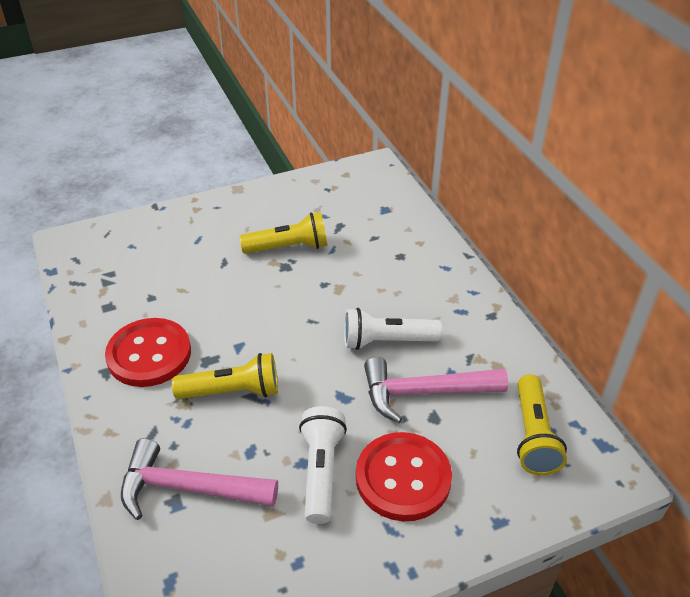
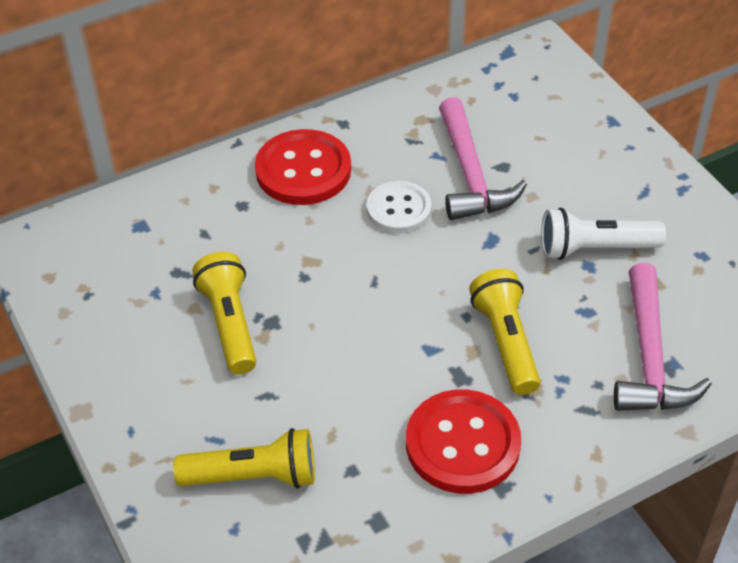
camera: 95 degrees left, 5 degrees up
white flashlight [344,308,442,350] -> white button [367,181,432,233]
red button [356,432,452,521] -> red button moved to [255,129,351,205]
yellow flashlight [517,374,567,475] -> yellow flashlight moved to [173,428,315,489]

